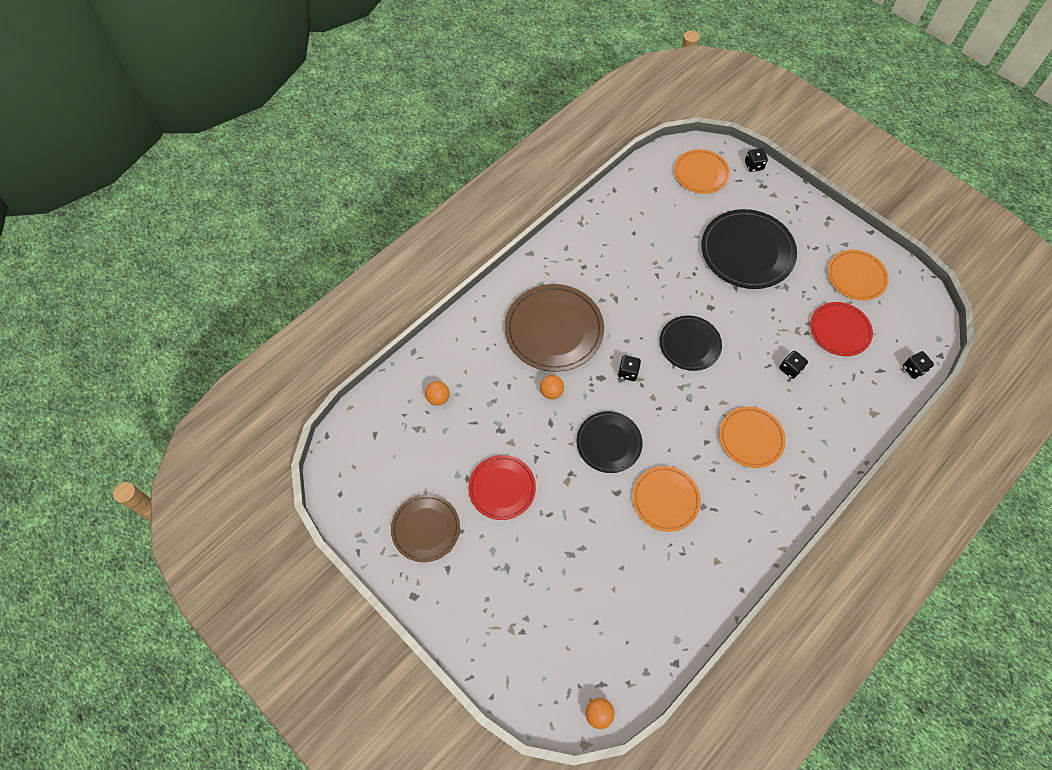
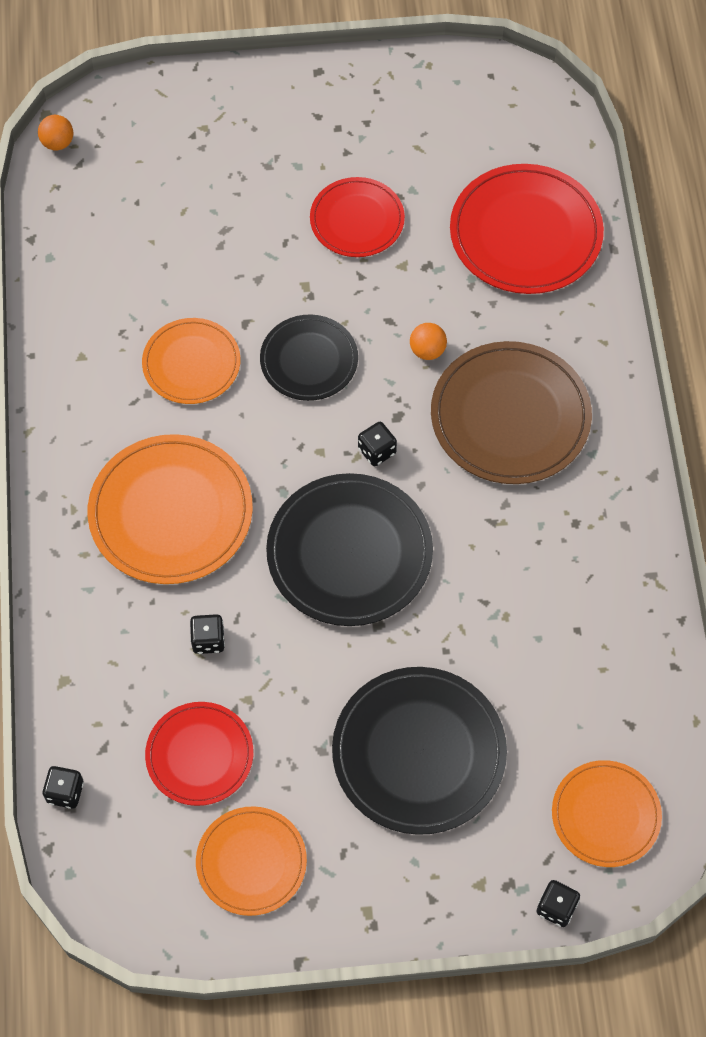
camera: 130 degrees right, 0 degrees up
brown plate [391,494,460,562] -> none
orange ball [425,381,450,406] -> red plate [450,164,604,294]
black plate [660,316,722,371] -> black plate [266,473,433,626], size x1.61
orange plate [719,407,786,468] -> orange plate [88,434,253,584], size x1.61

